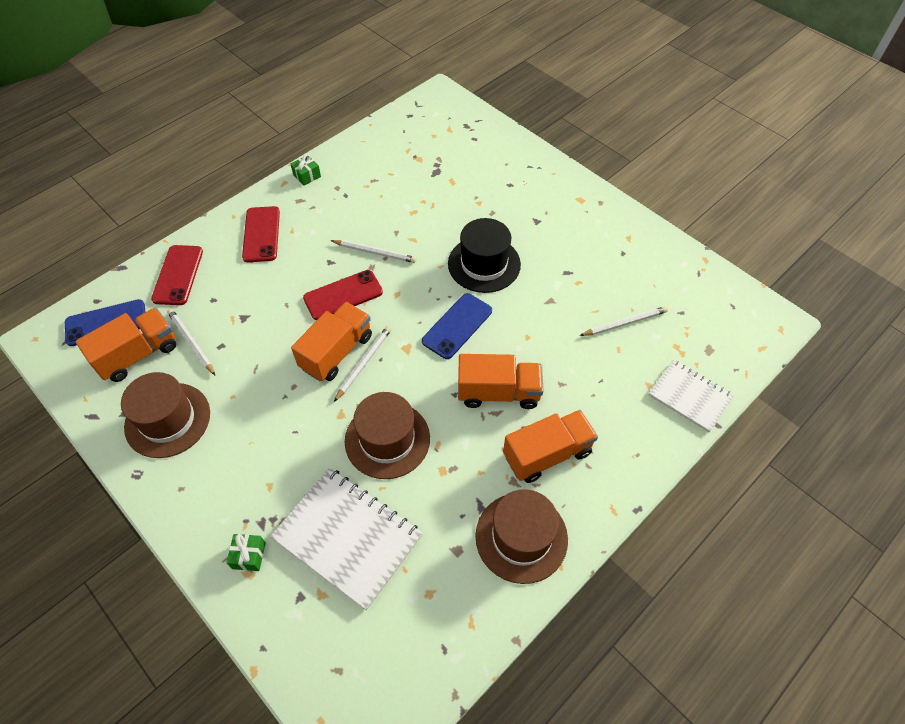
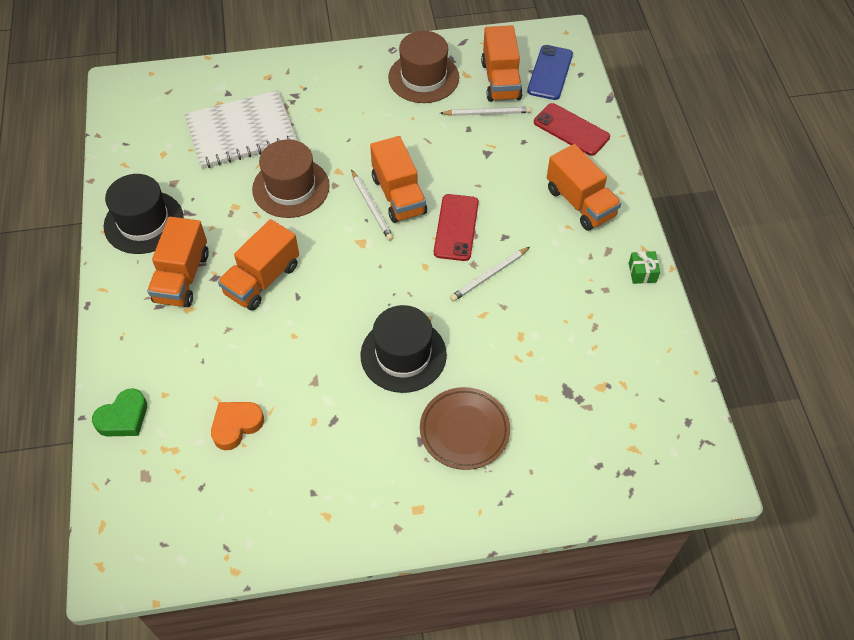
camera: 125 degrees right, 0 degrees up
green gift [226,534,266,571] -> none
red phone [242,206,280,262] -> orange truck [547,144,621,231]
blue phone [422,293,492,359] -> none
brown hat [475,489,568,584] -> black hat [104,174,184,254]
white pencil [579,306,668,336] -> orange heart [211,402,264,450]
white notebook [648,360,734,432] -> green heart [92,388,147,436]
none -> brown plate [420,387,510,470]

